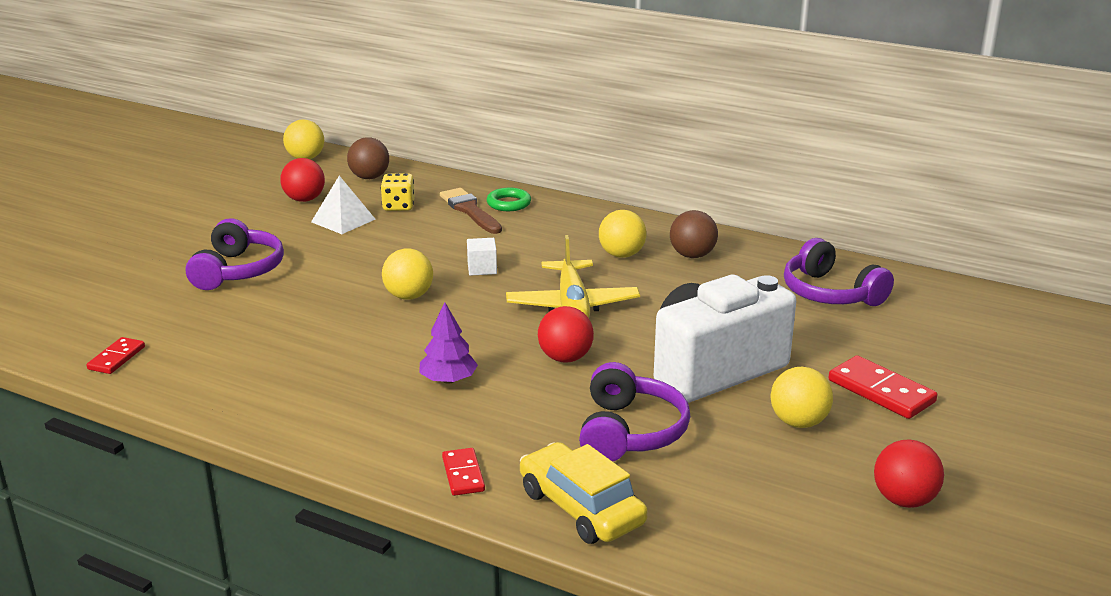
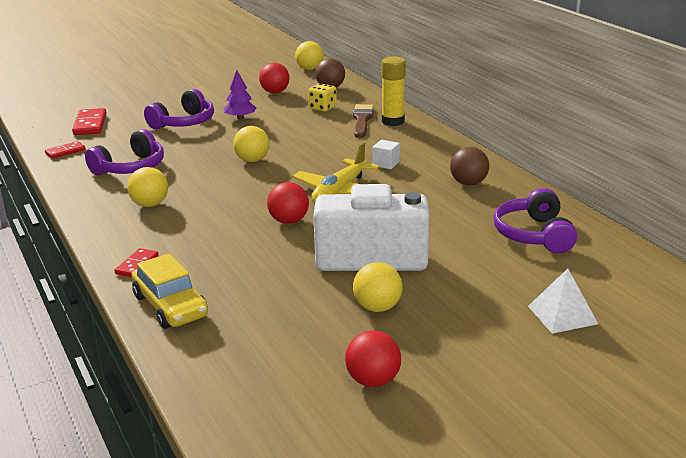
camera: 35 degrees right, 0 degrees up
white pyramid [311,176,375,234] -> white pyramid moved to [528,268,598,334]
purple tree [419,302,478,384] -> purple tree moved to [224,70,256,119]
white cube [467,238,497,276] -> white cube moved to [372,140,400,169]
green ring [487,188,531,211] -> yellow glue stick [381,57,406,126]
yellow car [520,442,648,544] -> yellow car turned 150 degrees clockwise [131,253,208,329]
purple headphones [579,362,690,462] -> purple headphones moved to [85,129,164,175]
yellow ball [599,210,646,258] -> yellow ball moved to [127,167,168,207]
red domino [828,355,937,419] -> red domino moved to [72,108,106,135]

